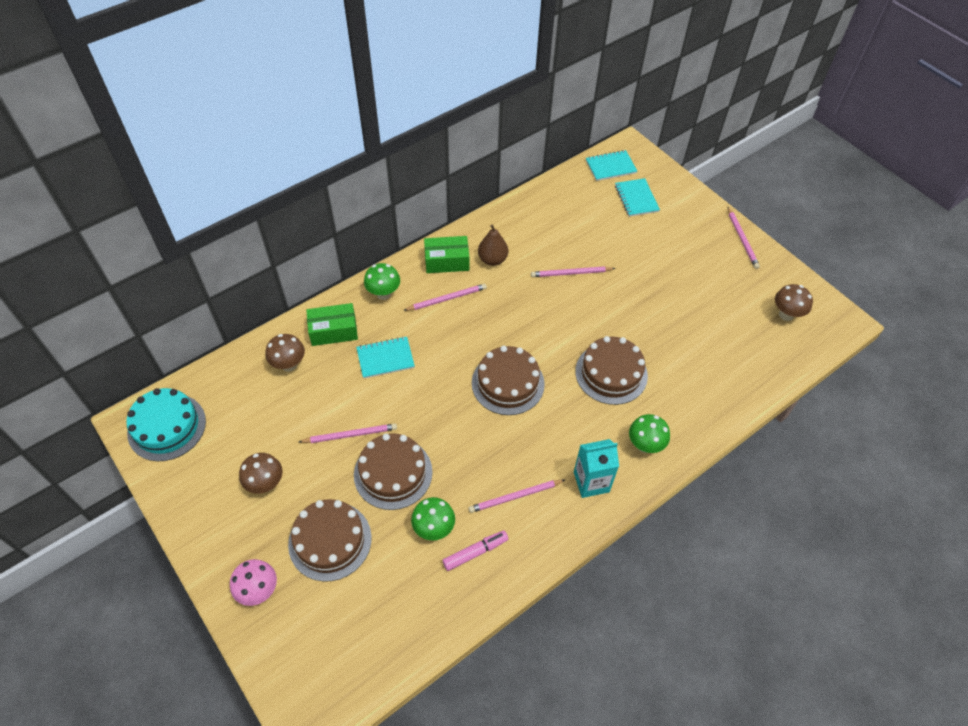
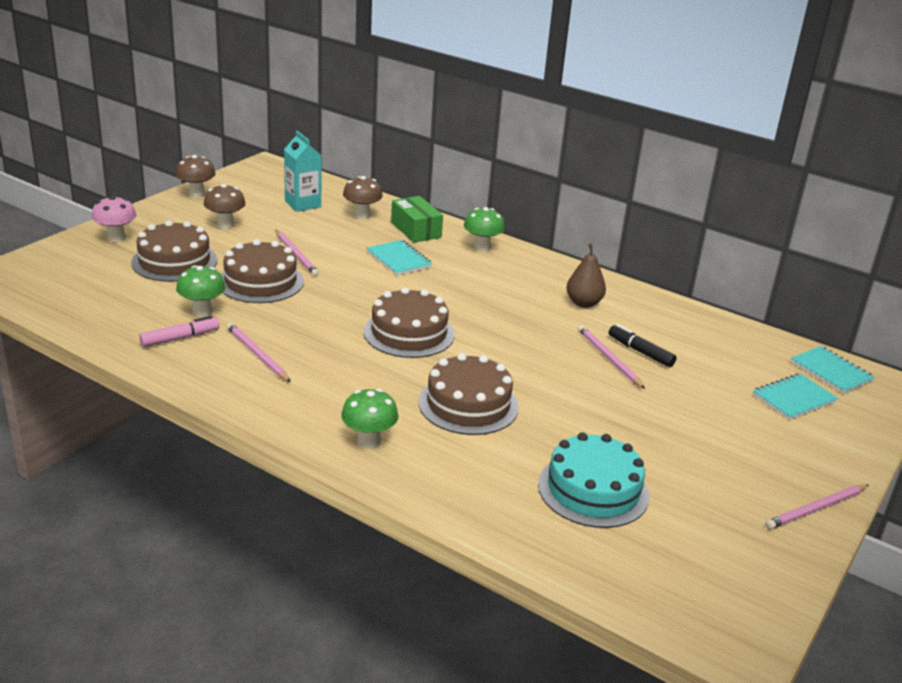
camera: 70 degrees right, 25 degrees down
turquoise cake [126,388,206,461] -> turquoise cake moved to [538,432,649,528]
pink pencil [403,284,487,311] -> none
green box [424,236,469,273] -> none
pink marker [442,531,508,571] -> pink marker turned 75 degrees counterclockwise [139,316,219,347]
turquoise carton [574,439,619,498] -> turquoise carton moved to [284,131,322,212]
brown mushroom [775,284,813,321] -> brown mushroom moved to [175,155,215,198]
none -> black marker [609,324,677,367]

